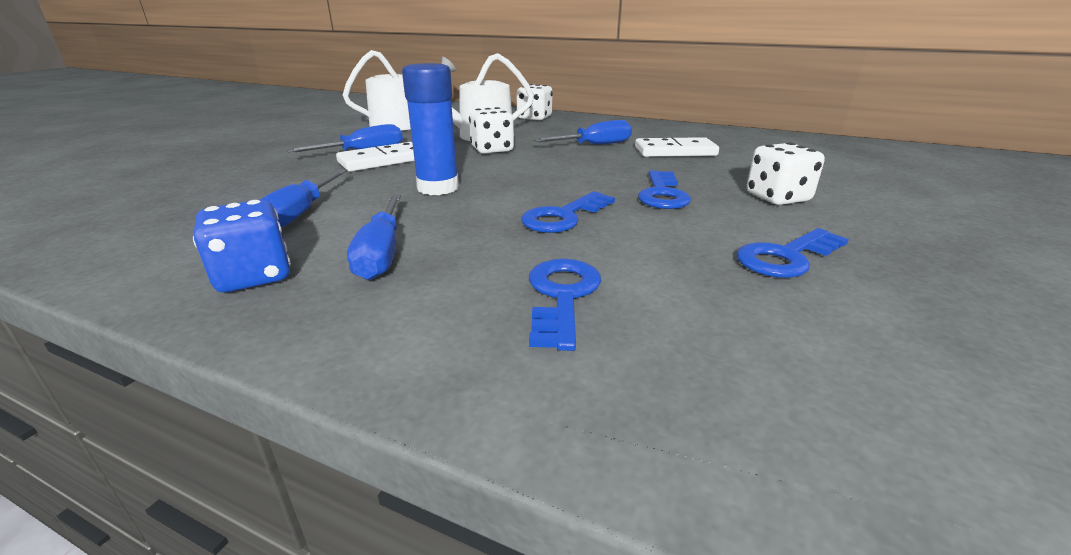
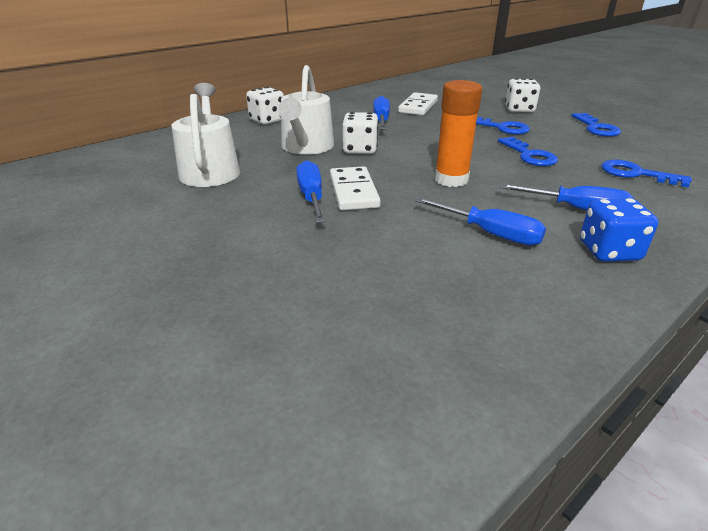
camera: 65 degrees left, 5 degrees up
blue glue stick [402,63,459,195] -> orange glue stick [434,80,482,187]

